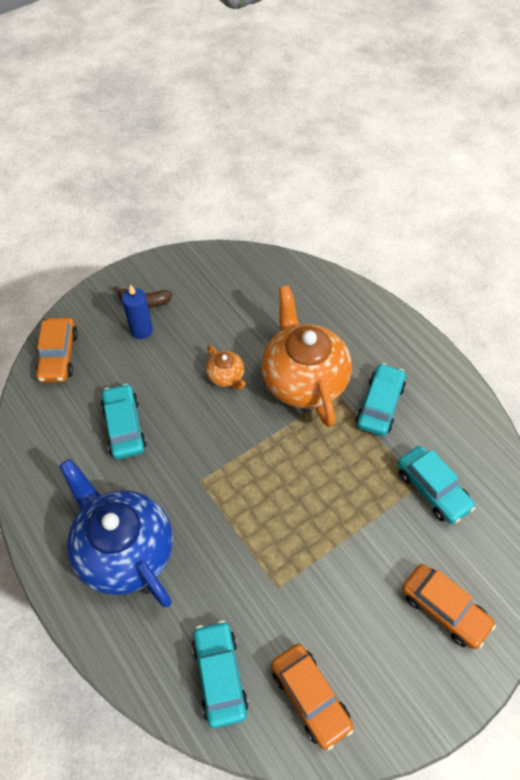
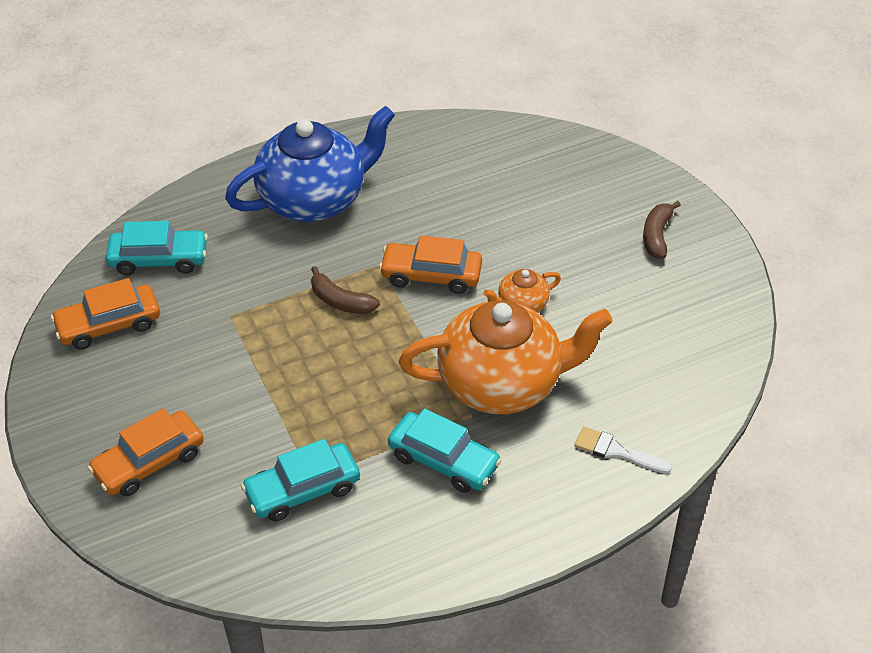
camera: 100 degrees right, 10 degrees down
orange car [35,318,78,382] -> orange car moved to [379,236,482,294]
turquoise car [101,384,147,459] -> none
blue candle [122,284,153,339] -> none
none -> brown banana [311,266,380,314]
none -> white brush [574,426,672,474]

